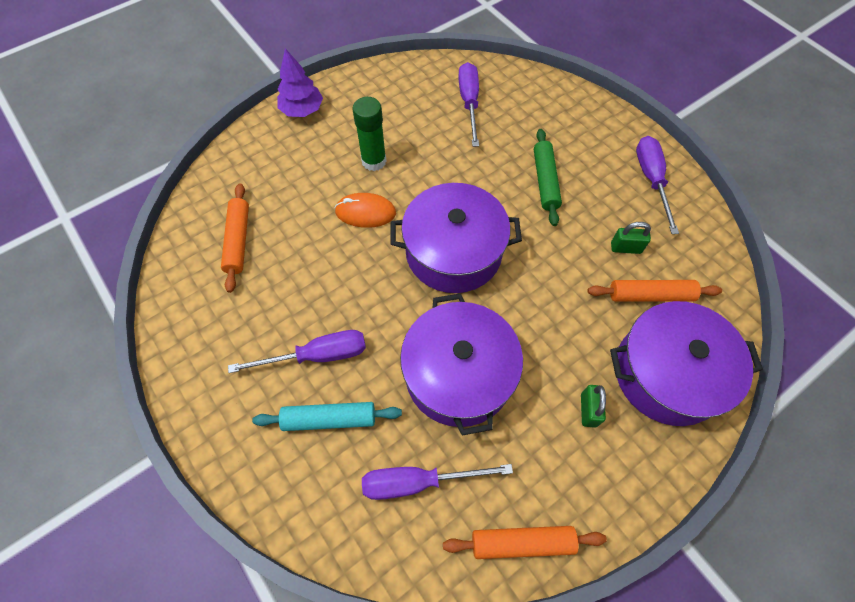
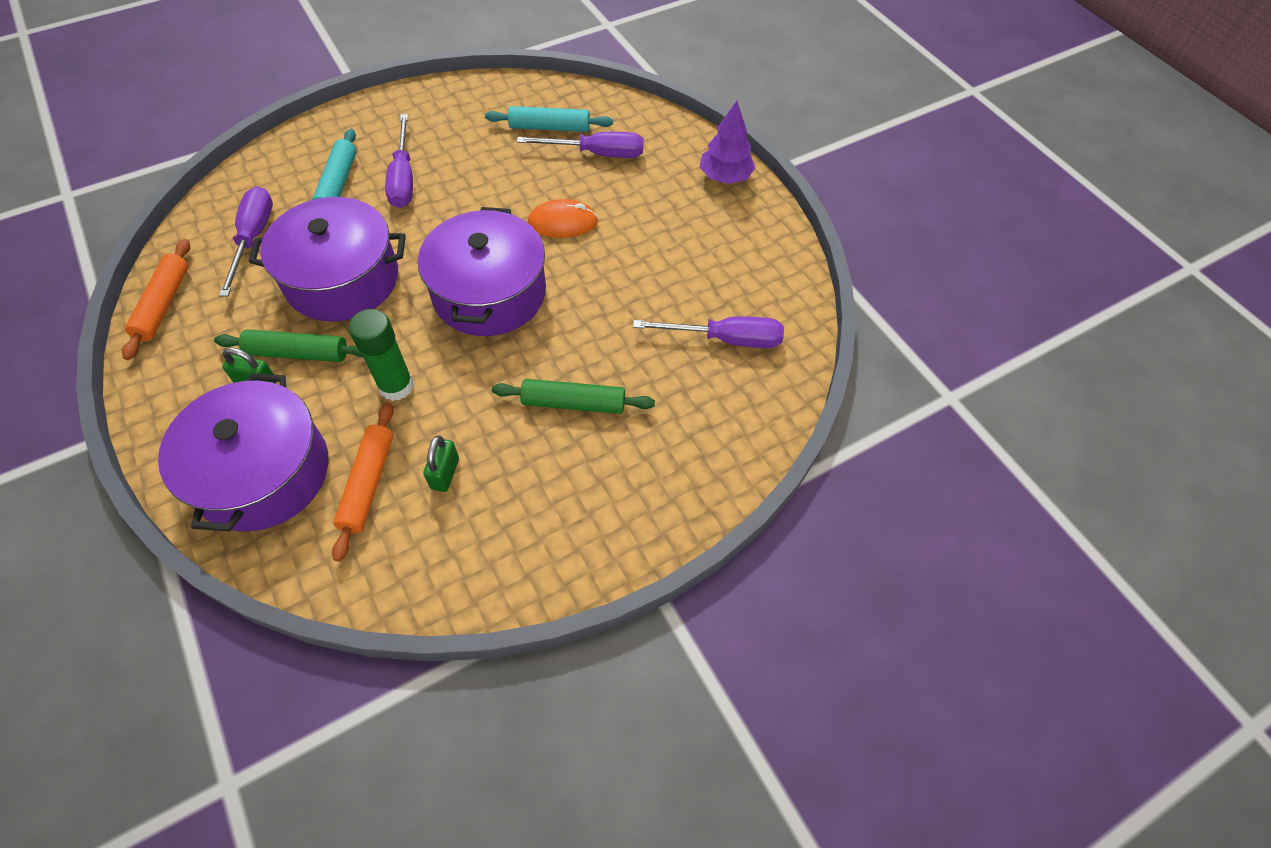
camera: 95 degrees right, 5 degrees down
orange rolling pin [221,184,249,293] -> turquoise rolling pin [485,106,613,132]
orange mouse [335,193,396,228] -> orange mouse turned 75 degrees clockwise [528,199,598,238]
green glue stick [352,97,386,171] -> green glue stick moved to [349,309,414,401]
purple screwdriver [636,136,679,234] -> purple screwdriver moved to [517,132,644,158]
none -> green rolling pin [214,329,363,362]

